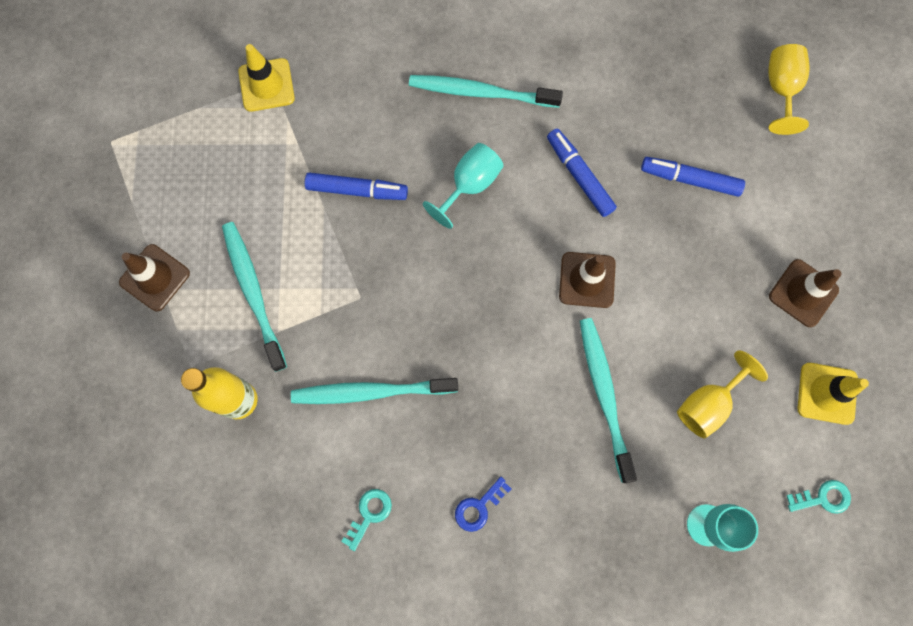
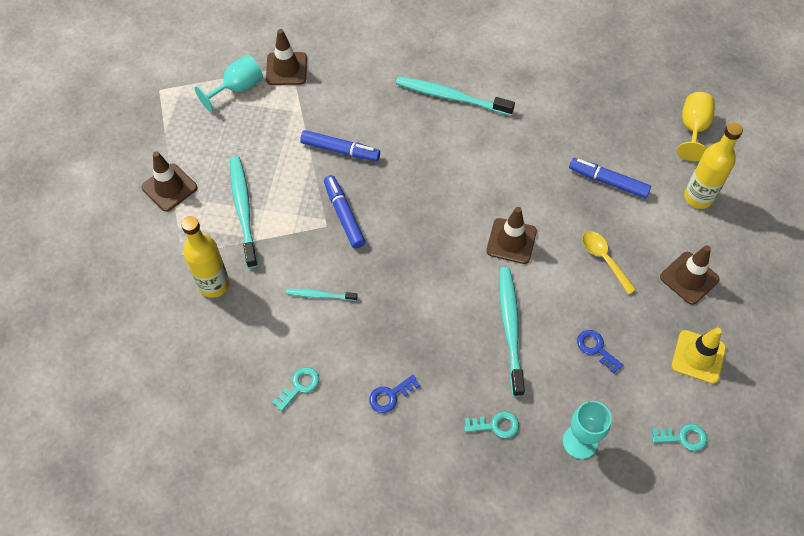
camera: 10 degrees right, 15 degrees down
yellow traffic cone [238,44,295,112] -> brown traffic cone [266,29,307,85]
turquoise toothbrush [291,378,458,404] -> turquoise toothbrush [286,289,358,301], size x0.53
turquoise goblet [423,143,504,229] -> turquoise goblet moved to [195,55,263,112]
blue marker [547,129,617,217] -> blue marker moved to [324,175,365,249]
yellow goblet [677,350,768,439] -> blue key [577,330,623,374]
none -> turquoise key [464,411,519,438]
none -> yellow spoon [582,231,636,295]
none -> yellow bottle [684,122,743,209]

